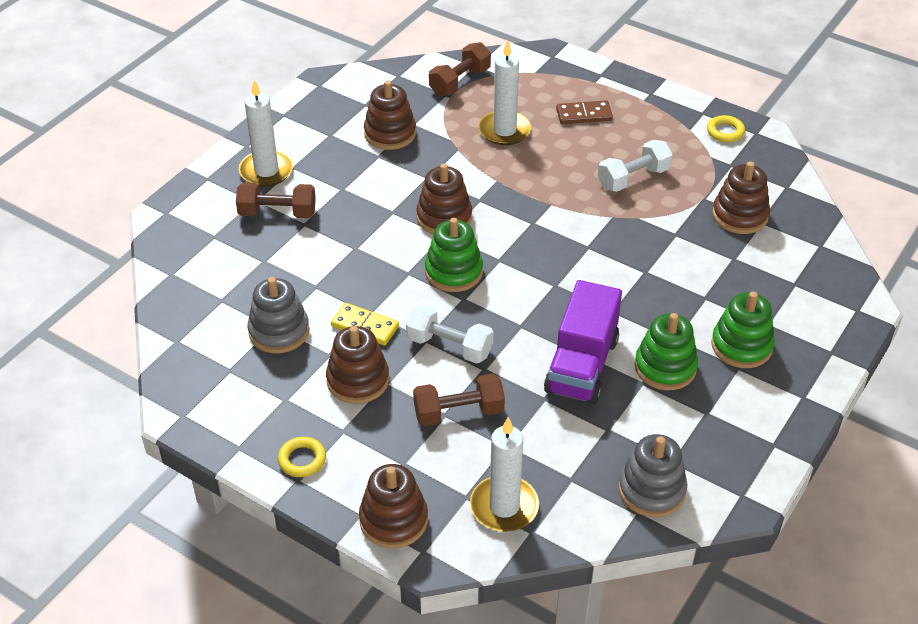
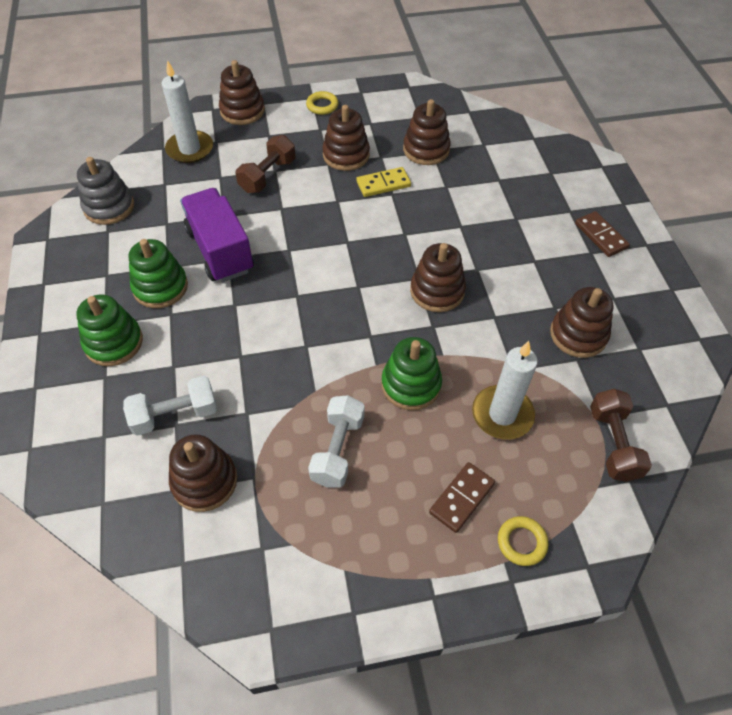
camera: 135 degrees right, 10 degrees up
brown dumbbell [236,182,316,218] -> none
white candle [239,80,293,187] -> brown domino [575,211,630,257]
grey stacking toy [248,277,309,353] -> brown stacking toy [403,99,451,165]
white dumbbell [406,304,493,364] -> white dumbbell moved to [123,376,217,436]
green stacking toy [425,218,483,292] -> green stacking toy moved to [381,337,442,410]
yellow ring [707,115,745,142] -> yellow ring moved to [498,516,548,566]

